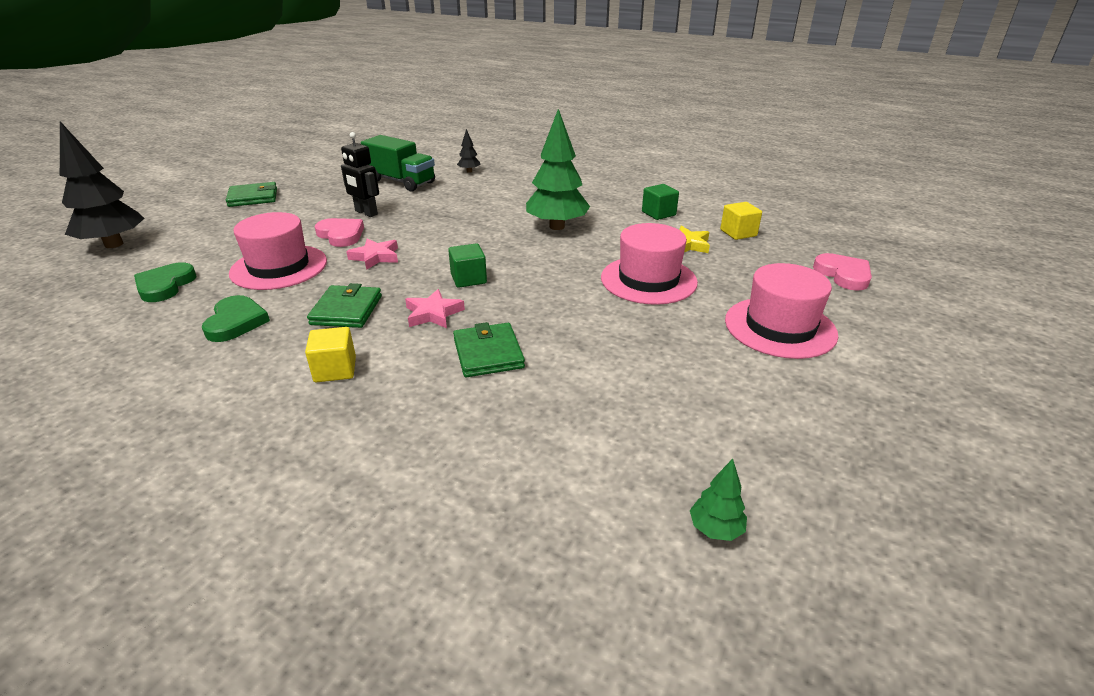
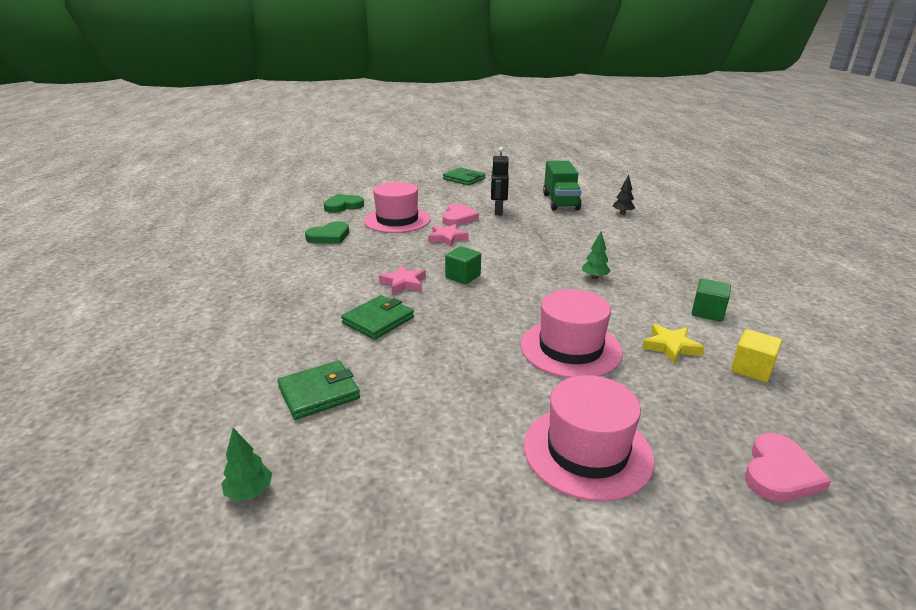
camera: 55 degrees right, 5 degrees down
black tree [60,121,145,248] -> none
yellow cube [305,327,356,382] -> none
green wallet [307,283,382,328] -> green wallet moved to [277,360,360,420]
green tree [526,109,590,230] -> green tree [582,232,611,279], size x0.45

